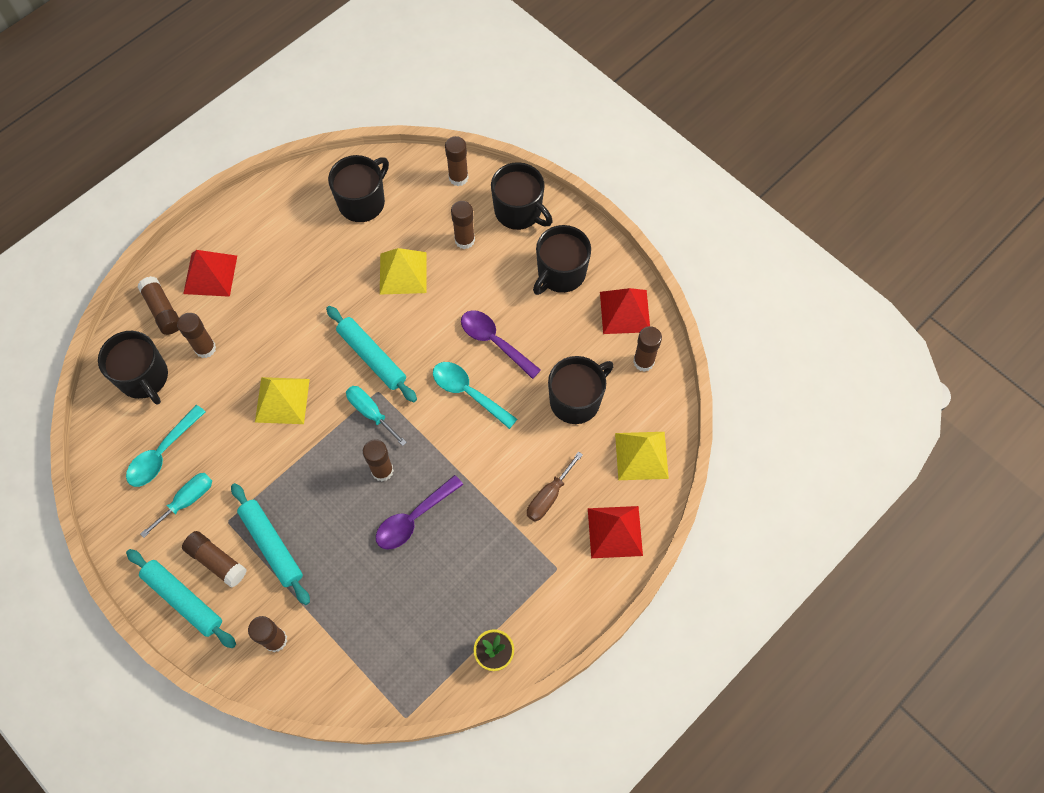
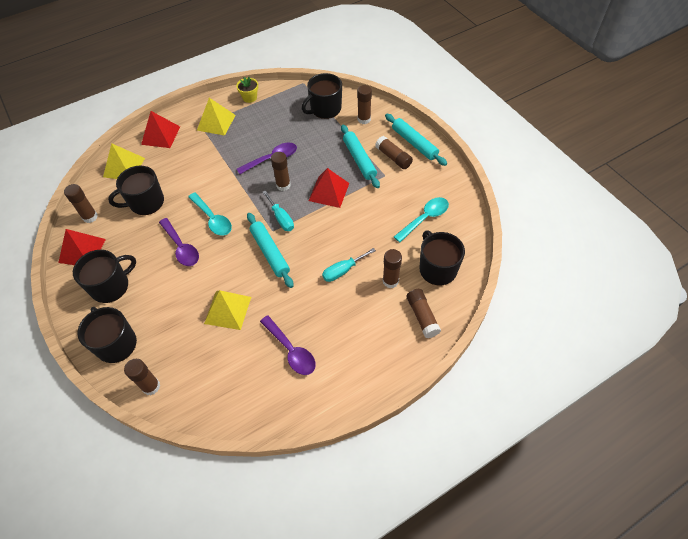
camera: 165 degrees left, 10 degrees down
turquoise screwdriver [140,473,212,538] -> turquoise screwdriver moved to [322,248,376,282]
red pyramid [183,250,237,297] -> red pyramid moved to [308,168,349,208]
yellow pyramid [255,377,310,424] -> yellow pyramid moved to [197,98,236,136]
black mug [328,155,389,222] -> black mug moved to [302,73,342,119]
brown glue stick [451,201,475,249] -> none
brown screwdriver [527,451,583,521] -> none
none -> purple spoon [260,315,316,375]

